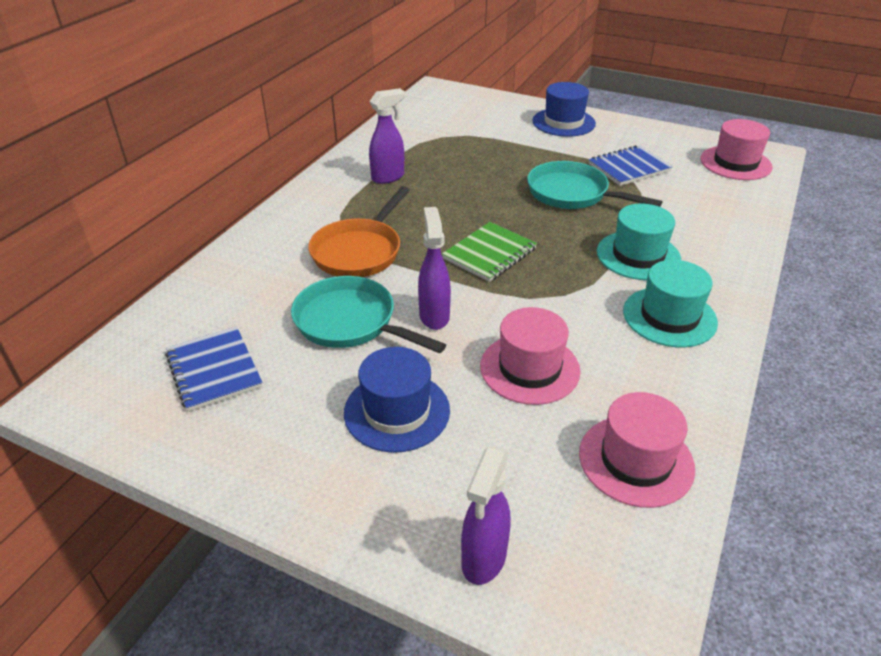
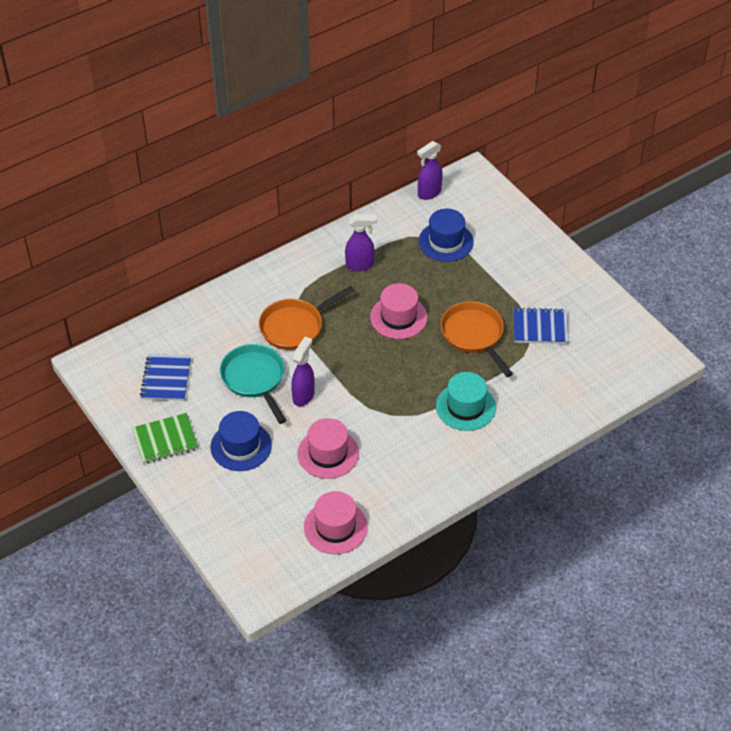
camera: 30 degrees right, 10 degrees up
green notebook [442,222,537,282] -> green notebook moved to [132,413,198,464]
purple spray bottle [461,446,511,585] -> purple spray bottle moved to [417,141,443,200]
turquoise pan [527,161,663,209] -> orange pan [440,301,513,377]
blue hat [532,82,596,137] -> blue hat moved to [419,209,474,262]
turquoise hat [623,260,718,347] -> none
pink hat [700,119,773,180] -> pink hat moved to [370,283,428,339]

